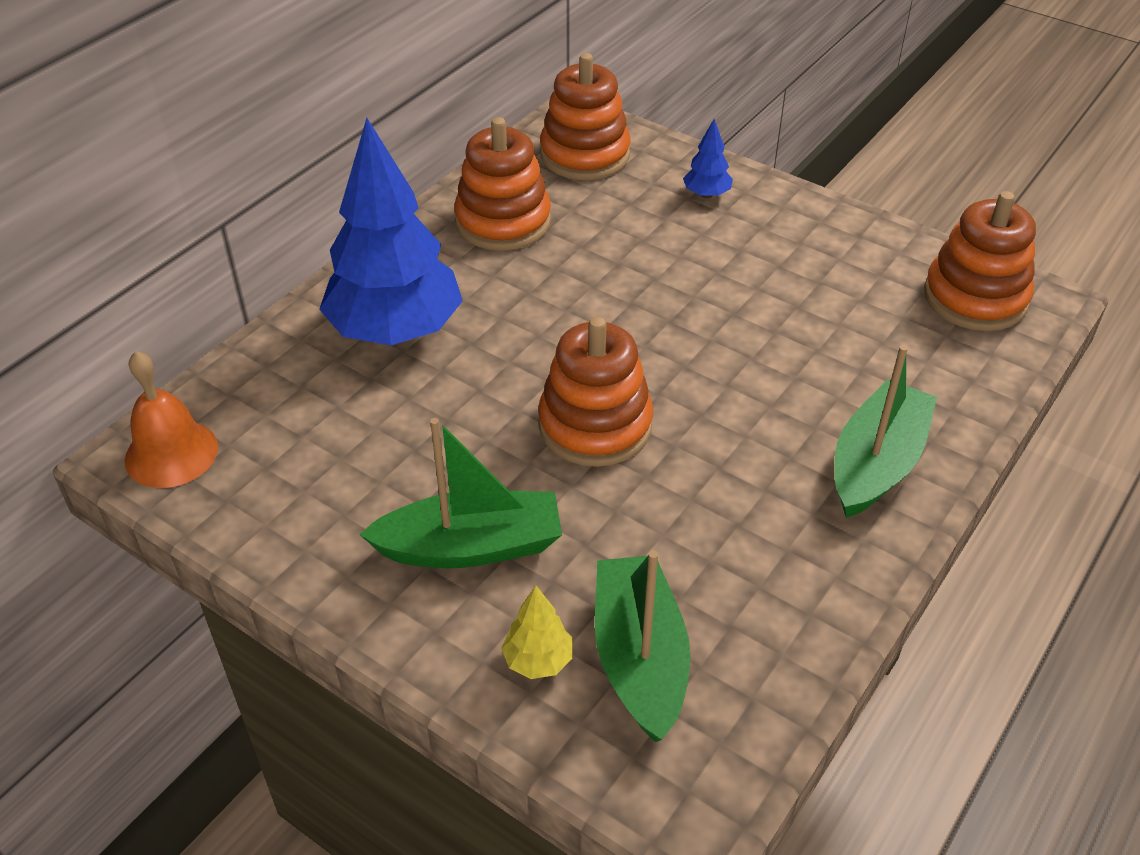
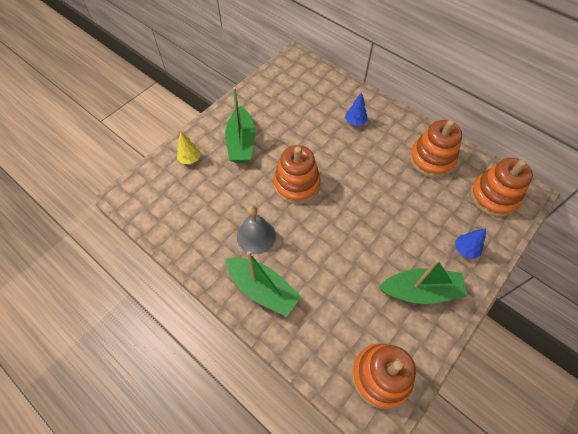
camera: 95 degrees right, 15 degrees up
orange bell [125,351,218,488] -> none
blue tree [319,118,463,346] -> blue tree [345,92,368,126], size x0.40
green boat [595,550,691,742] -> green boat moved to [379,259,468,304]
none -> grey bell [237,205,276,254]

